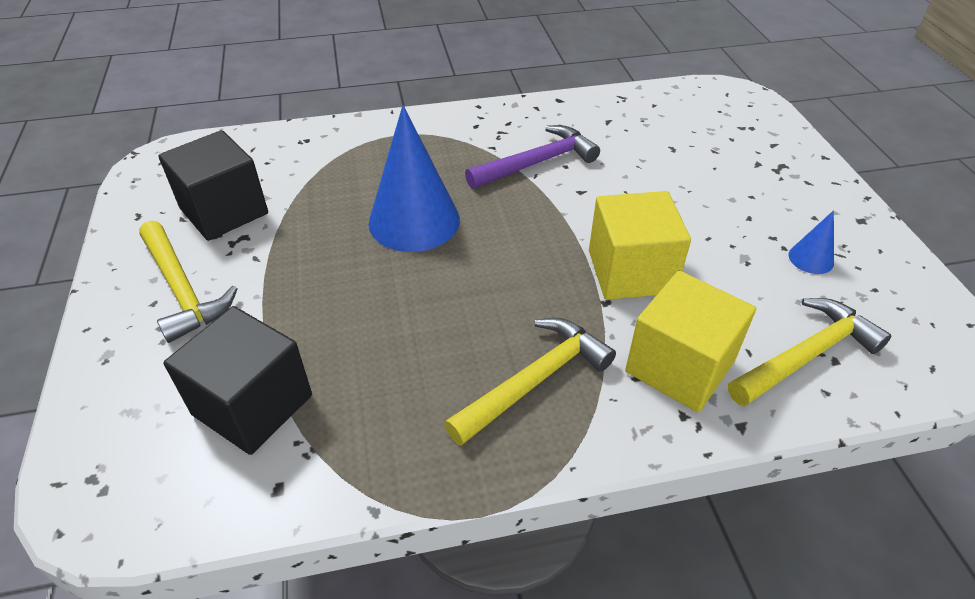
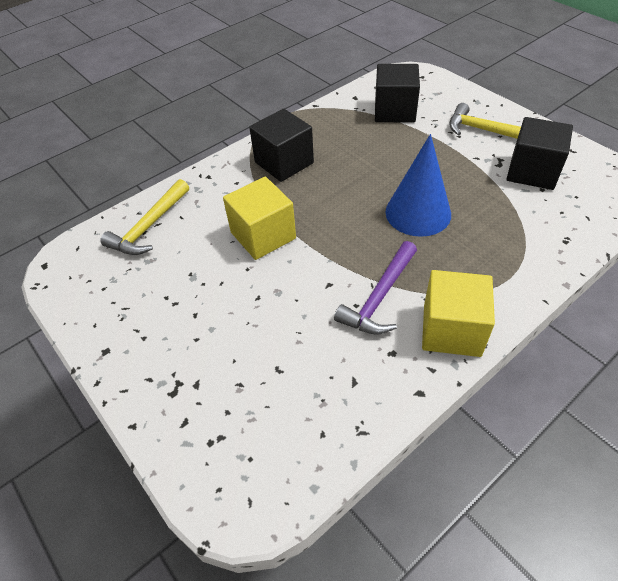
camera: 155 degrees right, 5 degrees up
yellow hammer [444,318,616,446] -> black cube [249,109,314,182]
yellow cube [625,271,756,412] -> yellow cube moved to [422,270,495,357]
blue cone [789,210,834,274] -> none

